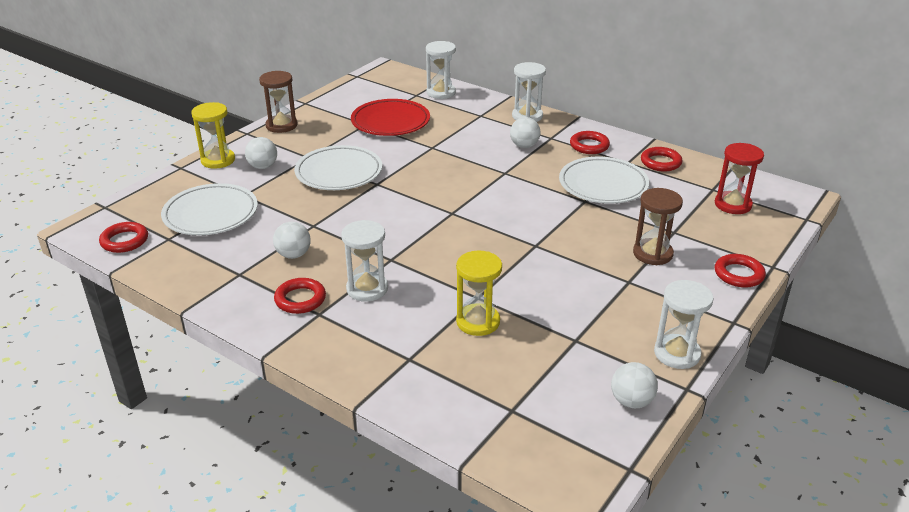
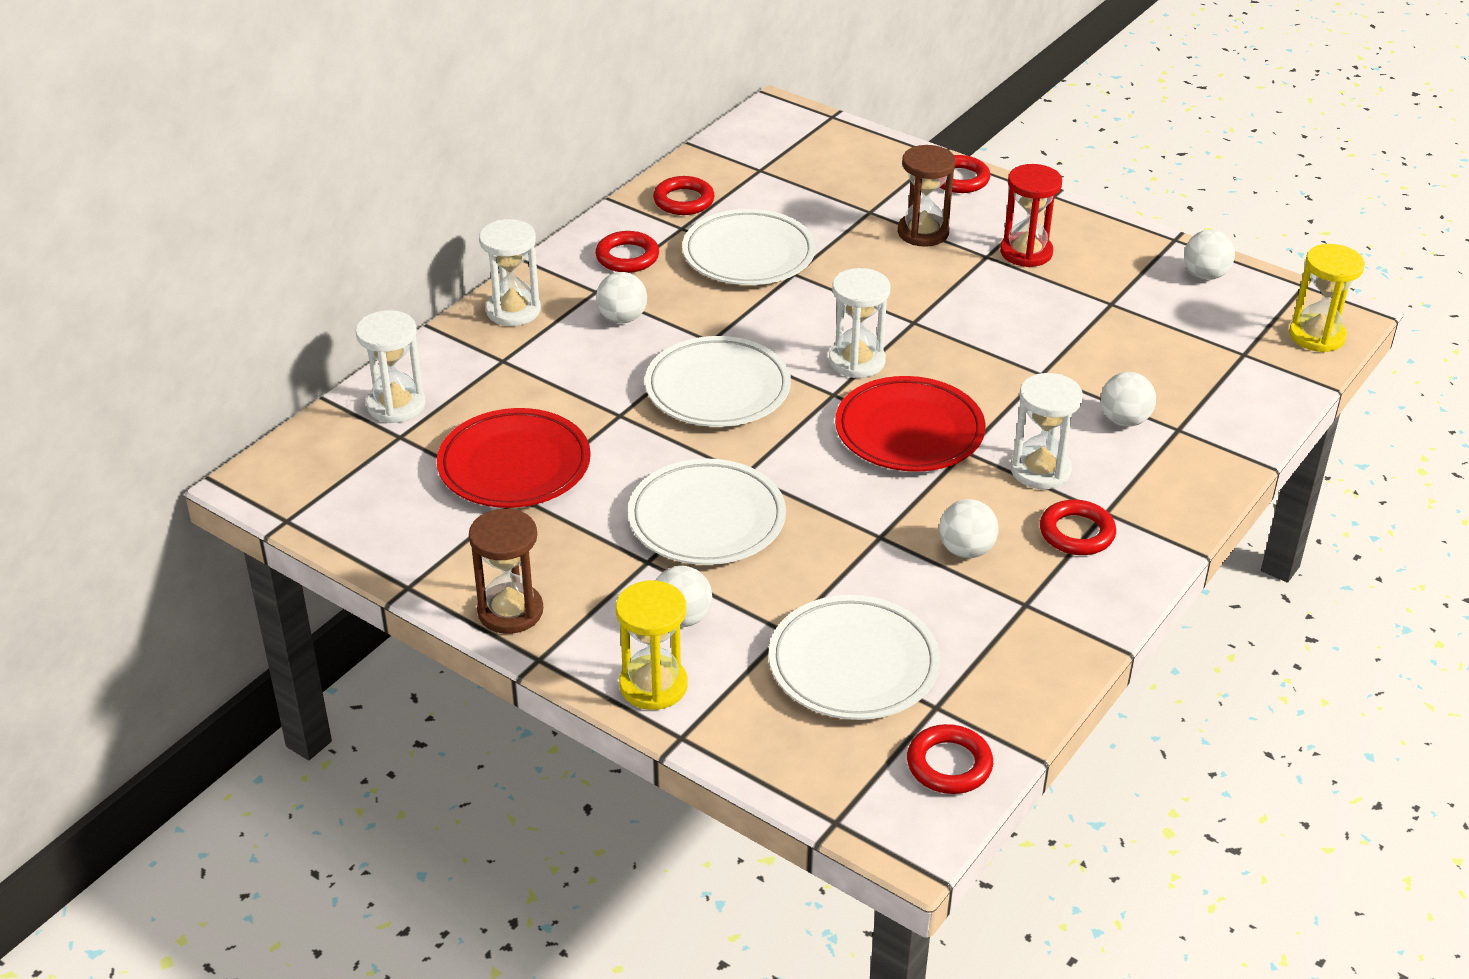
camera: 90 degrees left, 5 degrees up
yellow hourglass [456,251,502,336] -> yellow hourglass moved to [1289,244,1365,352]
white hourglass [654,280,714,369] -> white hourglass moved to [829,268,890,378]
red hourglass [715,143,764,214] -> red hourglass moved to [1000,164,1062,267]
none -> white plate [645,336,791,427]
none -> red plate [835,376,985,472]
none -> white ball [1101,372,1156,427]

